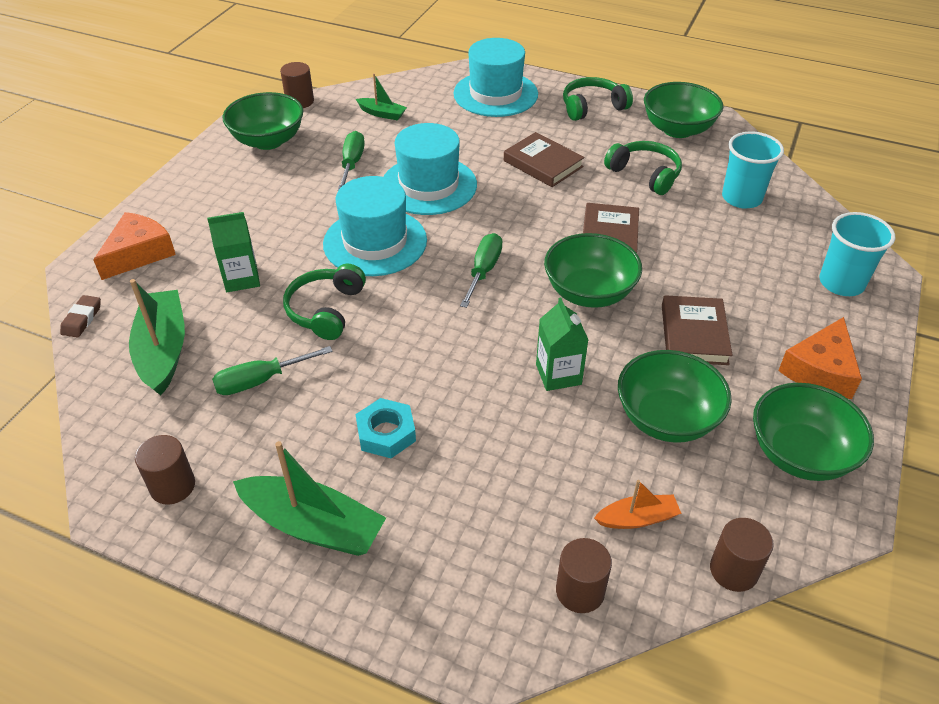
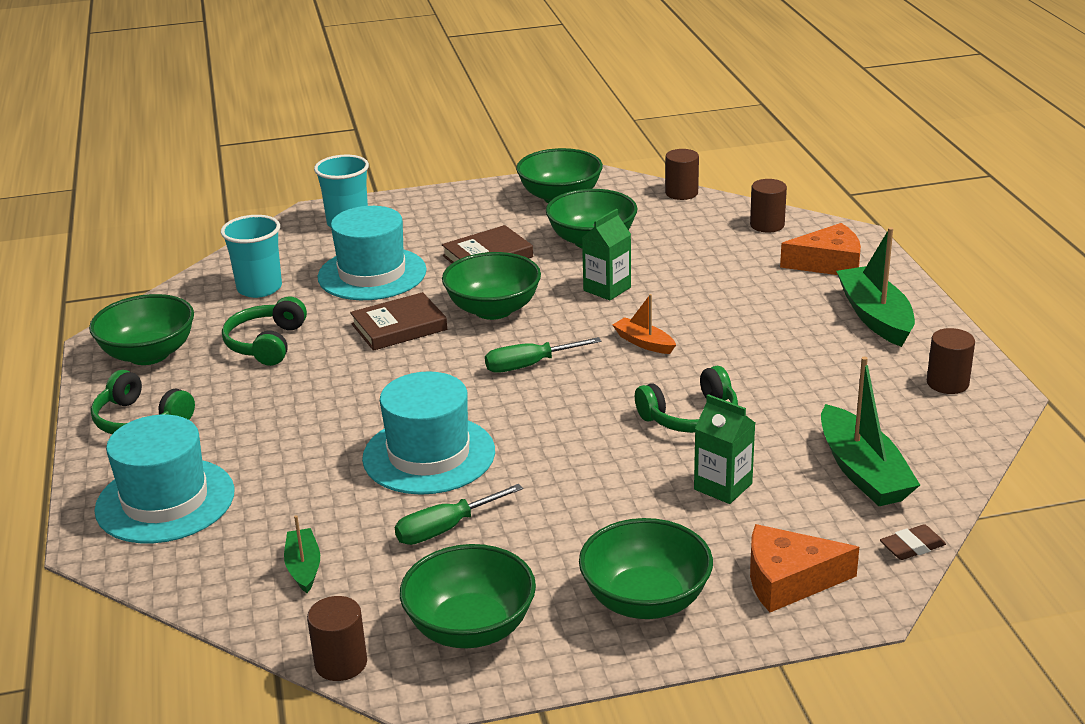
camera: 125 degrees left, 15 degrees down
green boat [129,279,185,395] -> green boat turned 60 degrees counterclockwise [821,357,920,506]
green screwdriver [212,346,333,395] -> none
turquoise hat [323,176,427,276] -> turquoise hat moved to [318,206,426,300]
turquoise nut [356,398,416,458] -> none
brown book [504,132,585,187] -> none
orange boat [594,480,681,529] -> orange boat moved to [613,294,676,354]
orange cheese [778,317,862,399] -> orange cheese moved to [780,223,861,275]
none -> green bowl [579,518,713,619]

